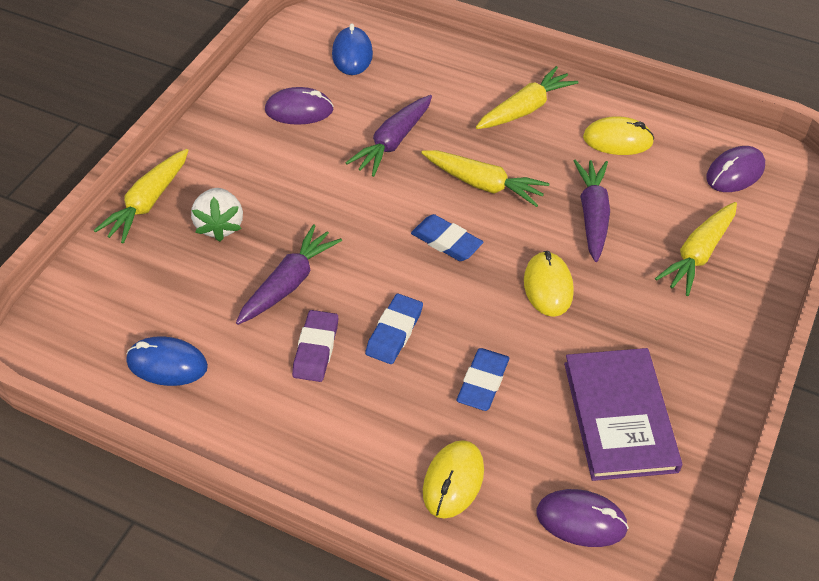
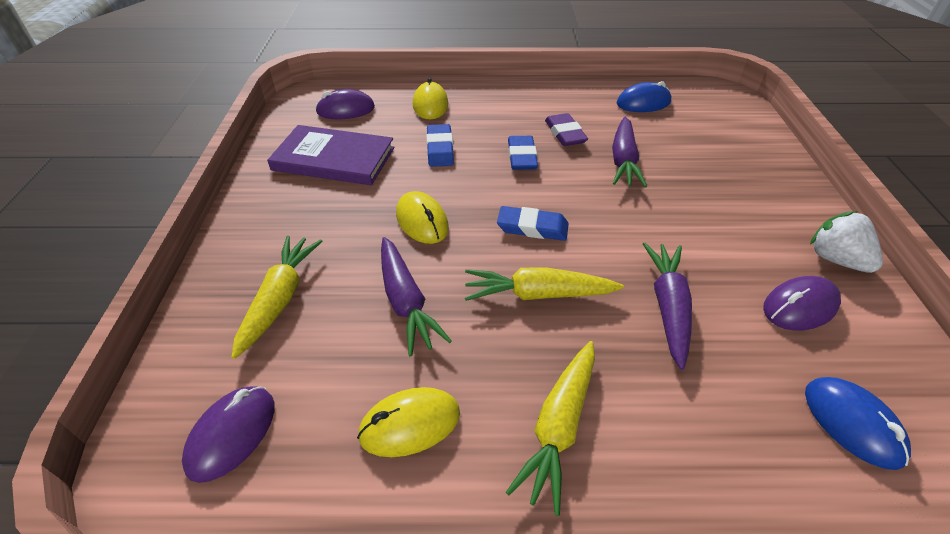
camera: 155 degrees right, 5 degrees down
yellow carrot [94,149,188,244] -> none
white strawberry [191,188,243,242] -> white strawberry moved to [810,211,883,273]
purple book [564,348,682,481] -> purple book turned 45 degrees counterclockwise [267,125,394,185]

